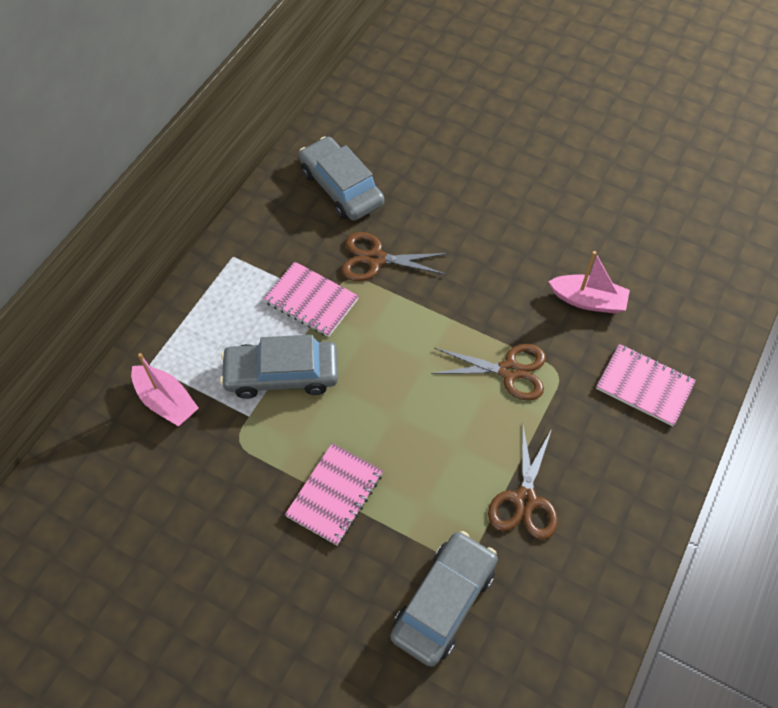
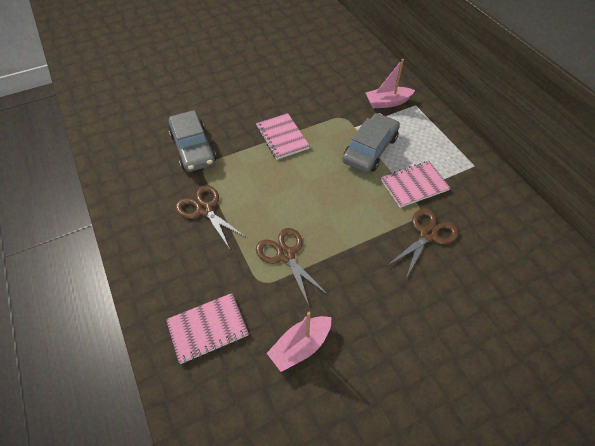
camera: 125 degrees right, 5 degrees down
grey car [299,136,384,221] -> none
brown scissors [431,344,546,401] -> brown scissors turned 105 degrees clockwise [256,228,329,305]

